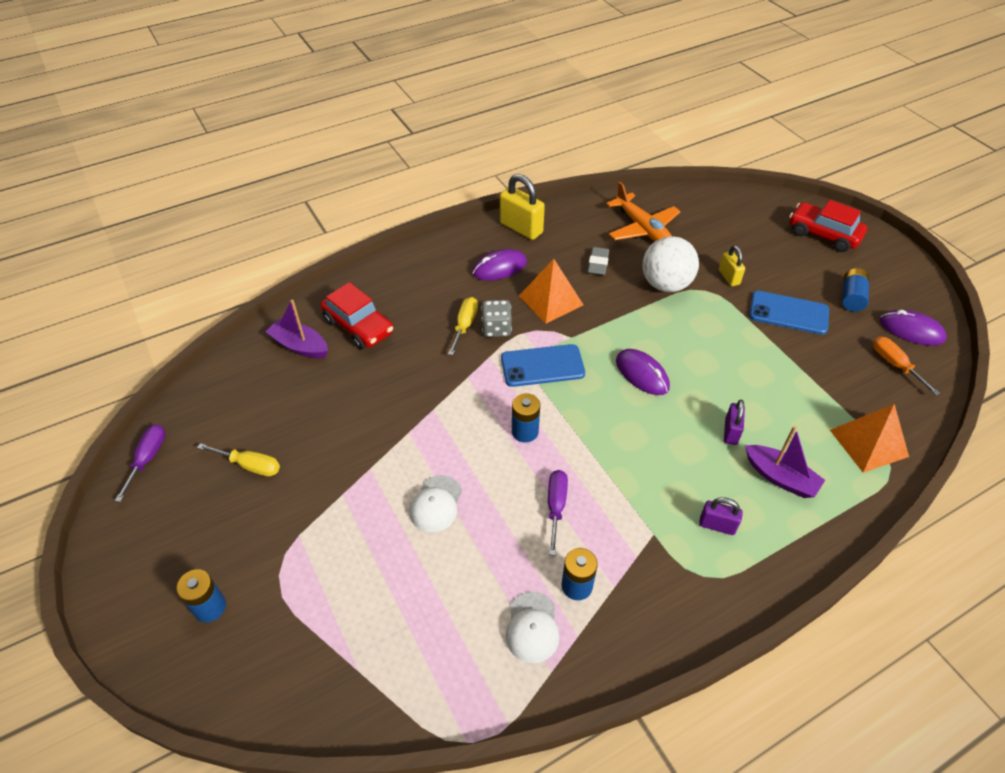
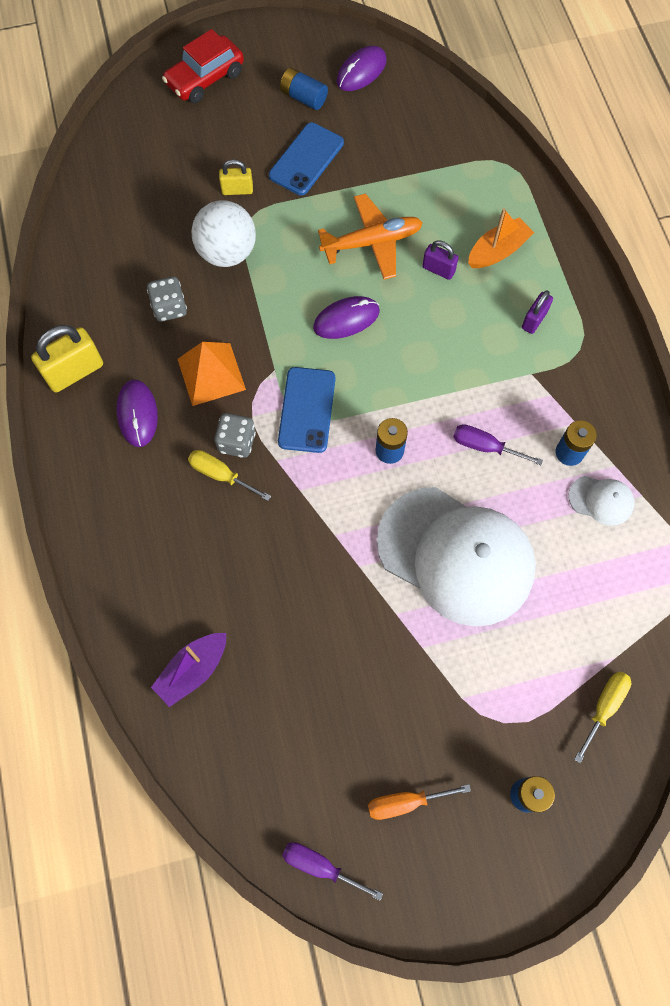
camera: 75 degrees left, 20 degrees up
yellow screwdriver [197,443,280,476] -> yellow screwdriver moved to [574,671,631,763]
red car [321,282,393,350] -> none
white cap [409,475,462,532] -> white cap [377,487,536,626], size x2.45
grey eraser [587,247,610,276] -> grey dice [147,276,187,322]
orange plane [606,182,681,241] -> orange plane moved to [318,193,423,280]
purple boat [745,426,825,498] -> orange boat [468,208,534,268]
orange pyramid [830,404,909,473] -> none
orange screwdriver [873,336,940,396] -> orange screwdriver moved to [368,784,471,820]

